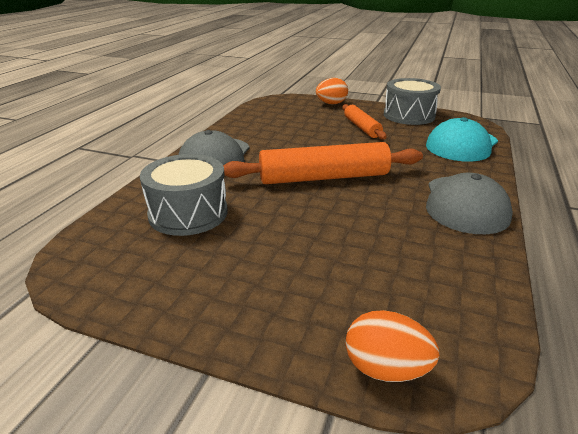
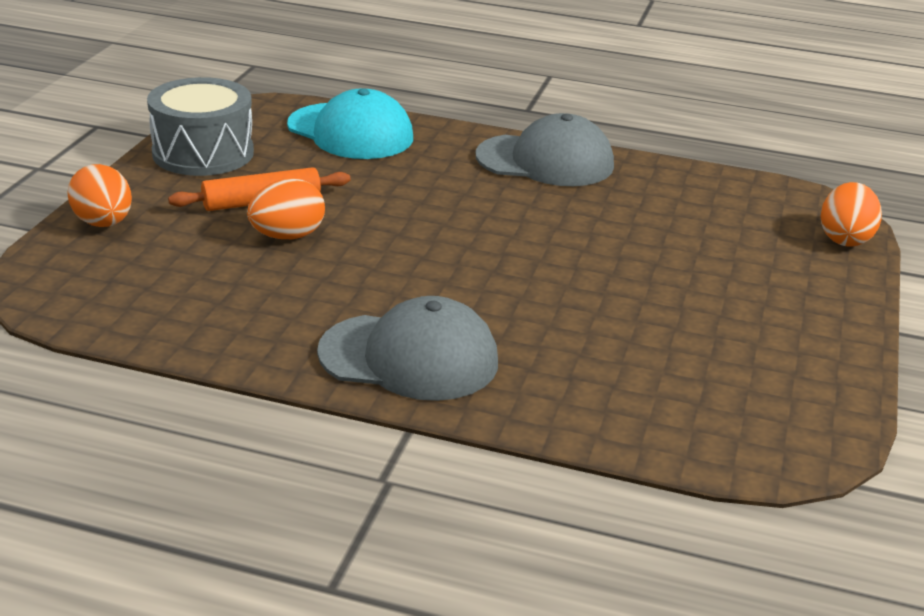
camera: 95 degrees left, 0 degrees up
grey drum [140,154,228,236] -> none
orange rolling pin [223,142,423,184] -> none
none -> orange egg [247,178,325,239]

